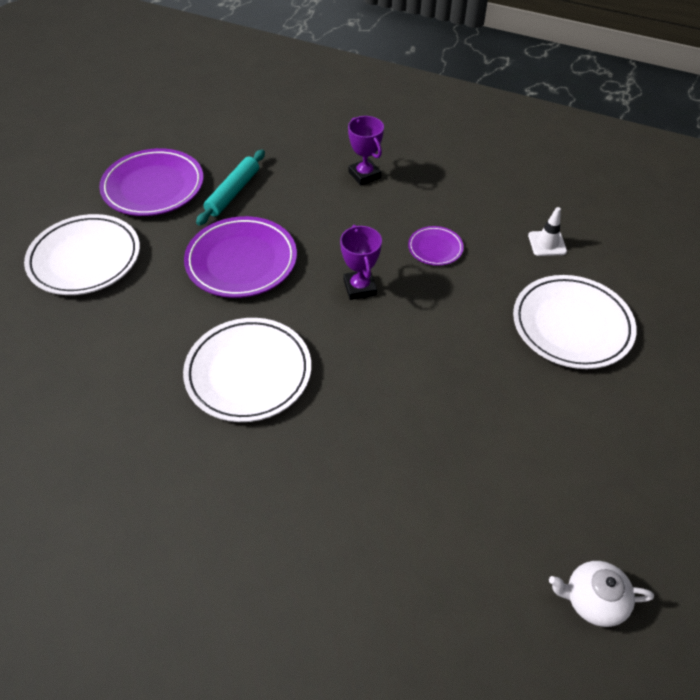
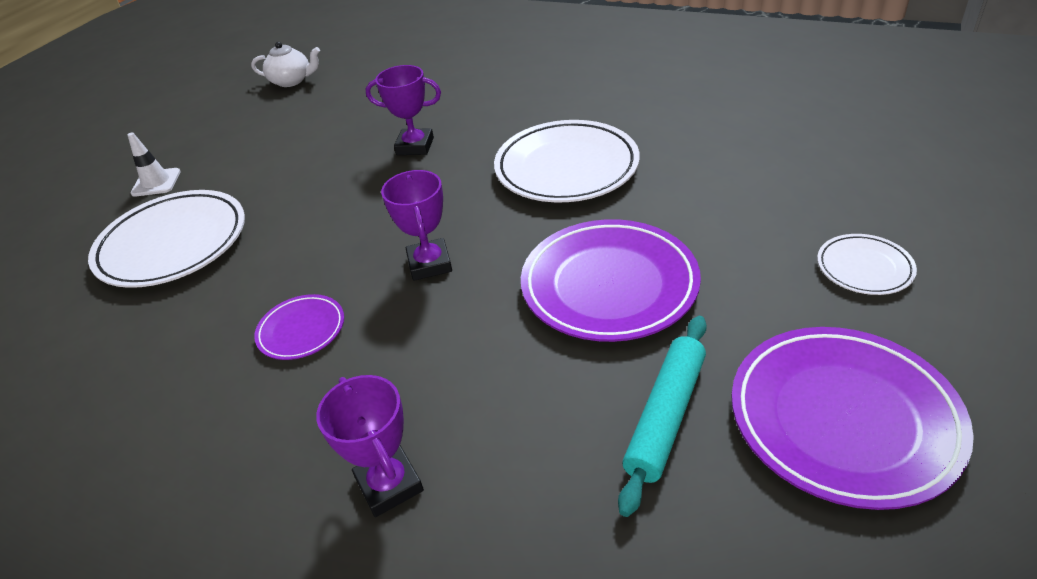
camera: 175 degrees left, 10 degrees down
white plate [24,214,140,295] -> white plate [817,234,917,295], size x0.50
white traffic cone [528,207,567,256] -> white traffic cone moved to [127,132,181,197]
none -> purple trophy [366,65,441,155]

